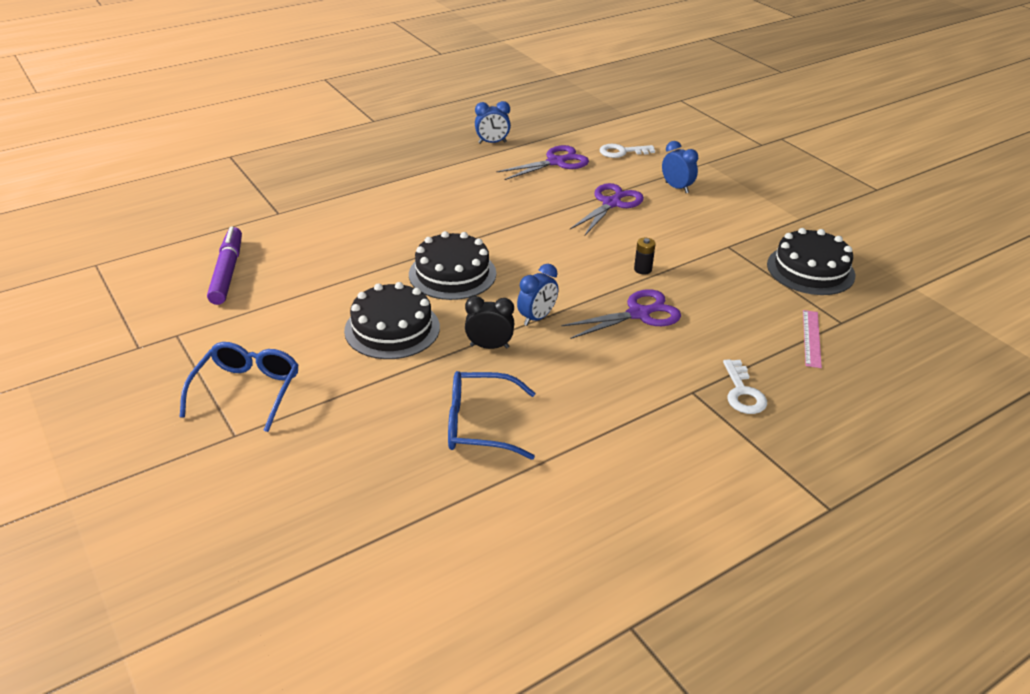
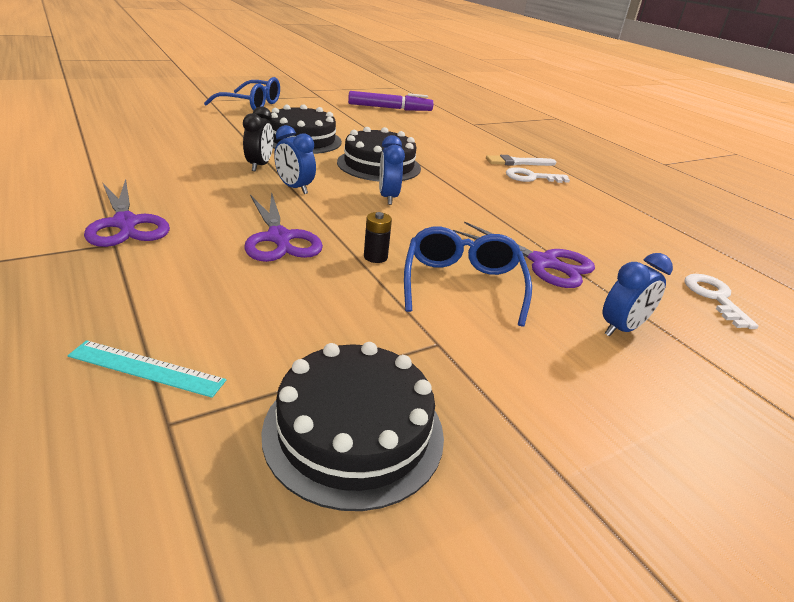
camera: 90 degrees right, 5 degrees down
blue glasses [448,371,535,460] -> blue glasses moved to [404,227,532,327]
blue clock [475,101,511,144] -> blue clock moved to [379,135,405,205]
purple scissors [496,145,589,180] -> purple scissors moved to [84,179,170,247]
white key [723,359,767,414] -> white key moved to [506,167,570,183]
pink ruler [803,310,822,368] -> turquoise ruler [68,340,227,398]
none -> white brush [486,155,556,166]

